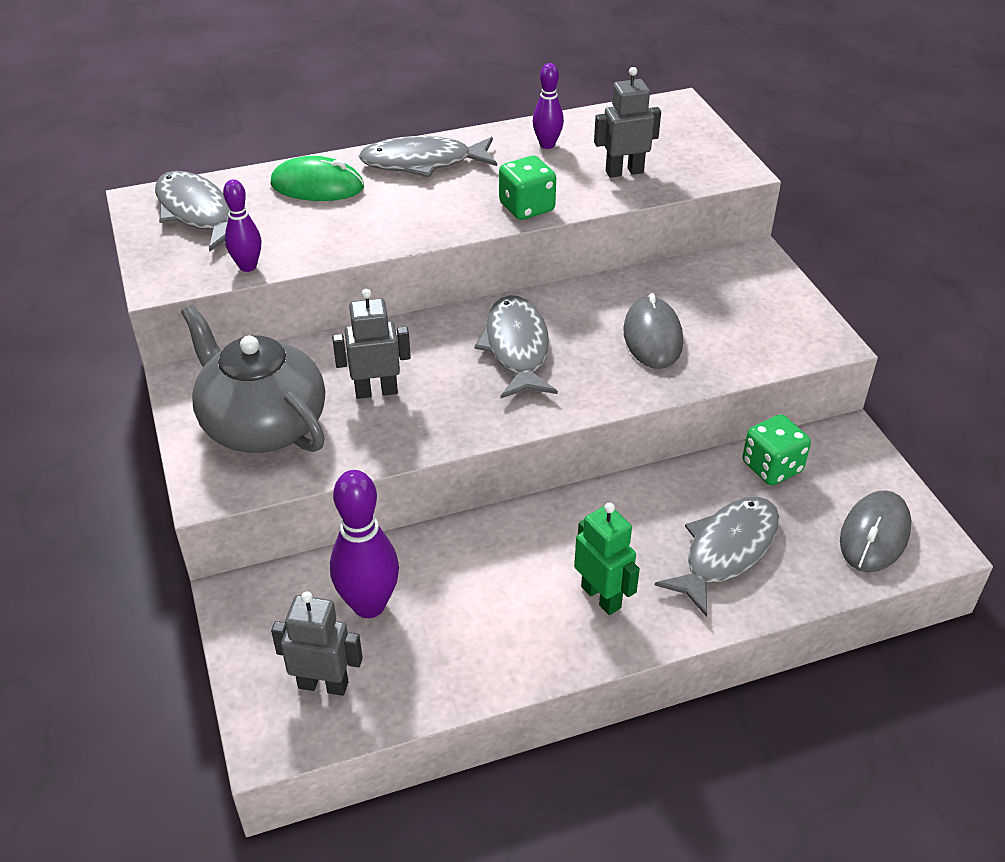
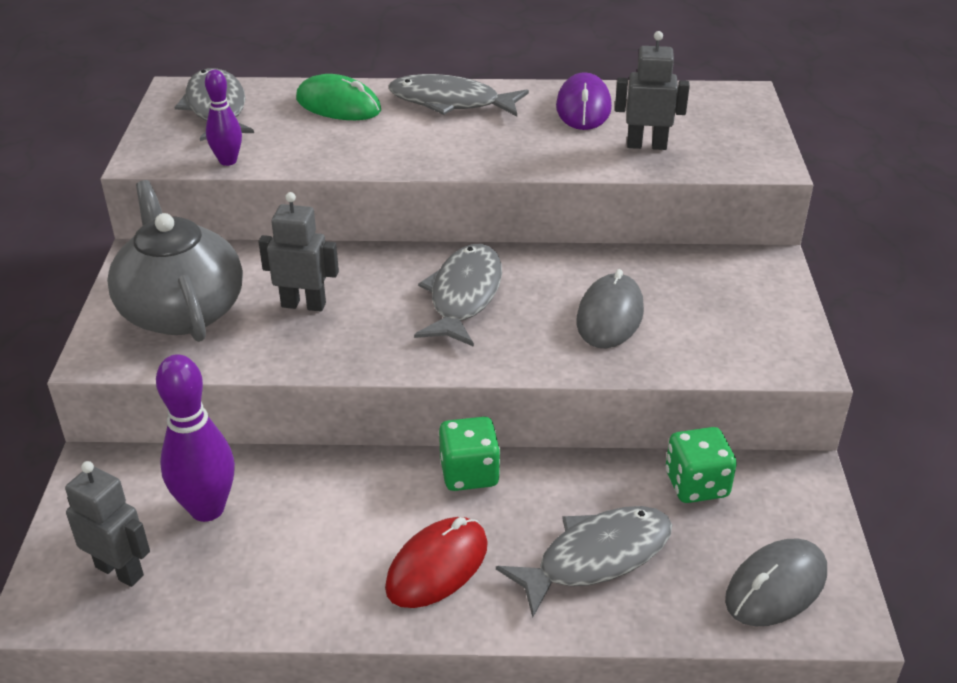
camera: 20 degrees right, 5 degrees down
green dice [499,156,556,220] -> green dice moved to [439,417,500,491]
purple bowling pin [533,63,564,149] -> purple mouse [556,72,612,130]
green robot [574,503,640,615] -> red mouse [385,517,488,608]

